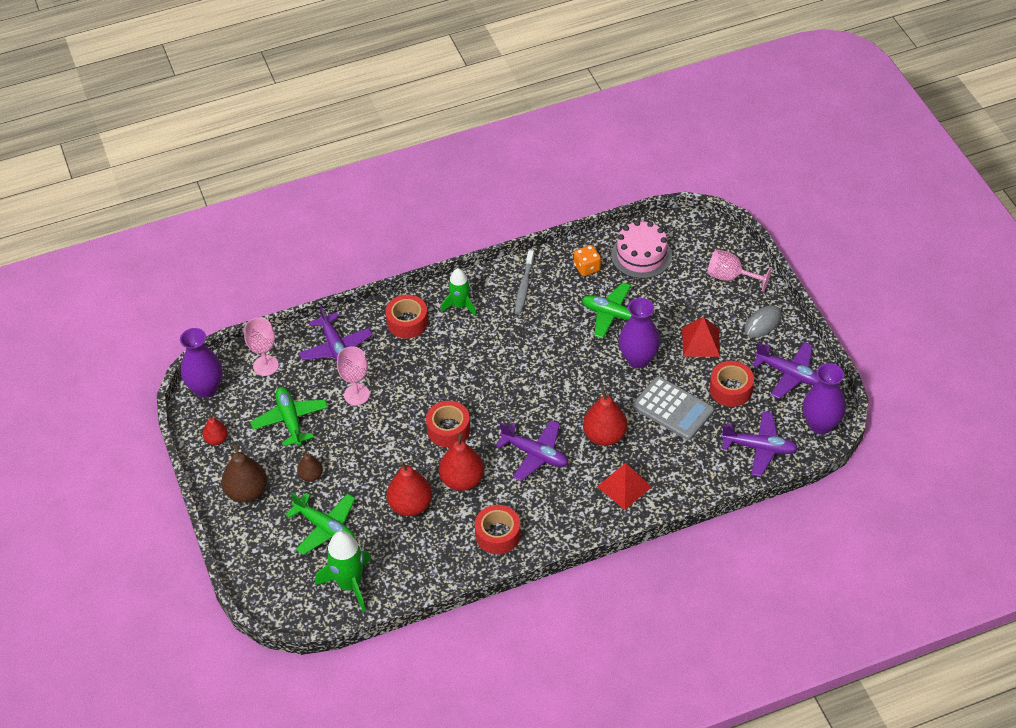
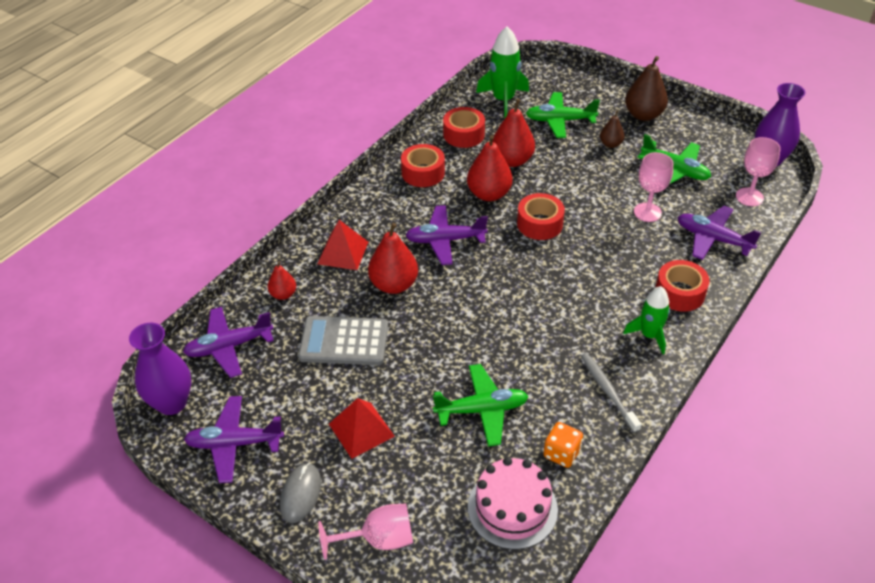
camera: 145 degrees right, 5 degrees down
red pear [203,413,228,445] -> red pear moved to [268,261,296,300]
purple vase [619,298,660,368] -> none
red tape [710,361,754,407] -> red tape moved to [443,107,485,148]

